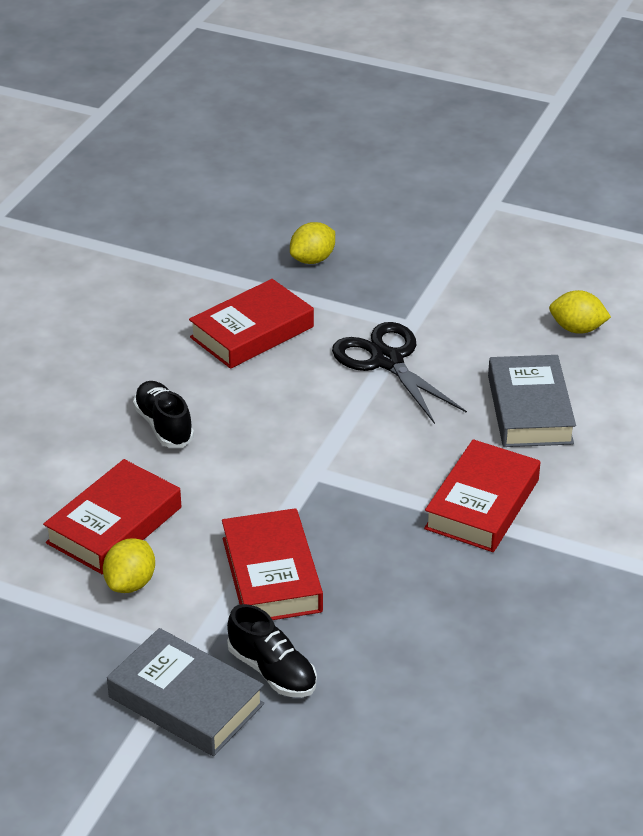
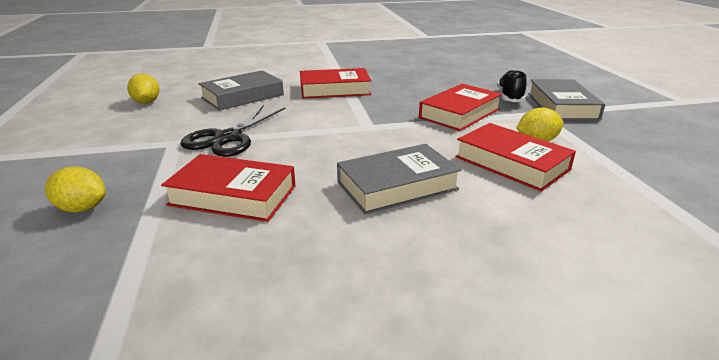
camera: 125 degrees left, 10 degrees down
red book [43,459,181,575] -> red book turned 45 degrees clockwise [455,123,576,192]
black shoe [133,381,194,448] -> grey book [337,144,461,215]

